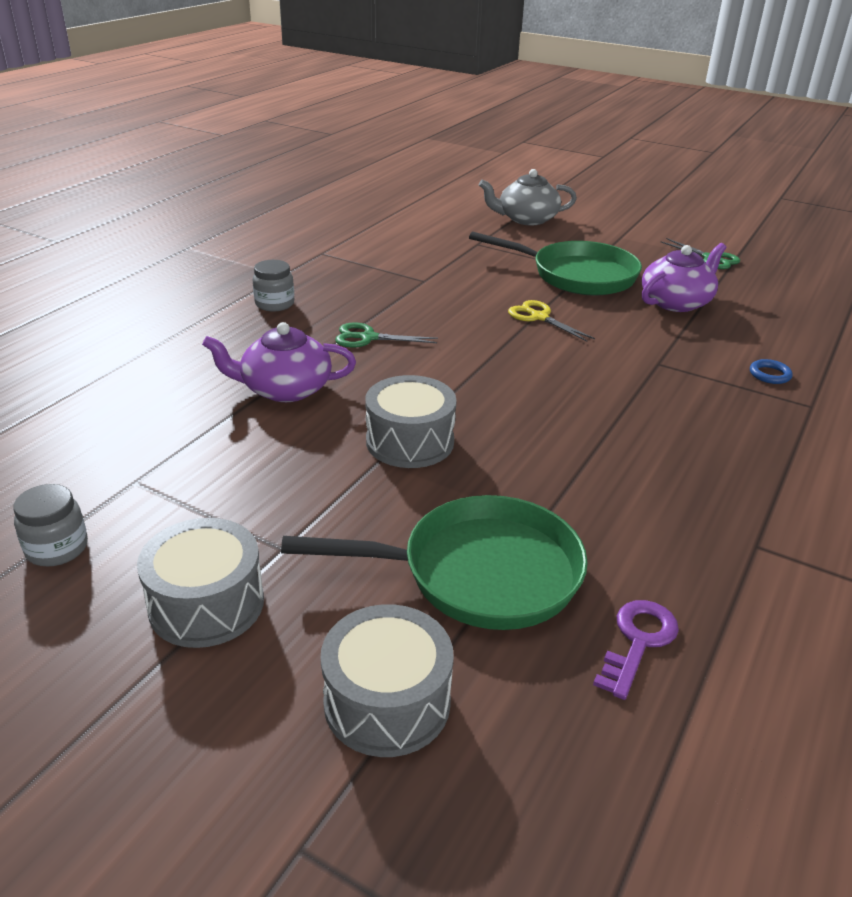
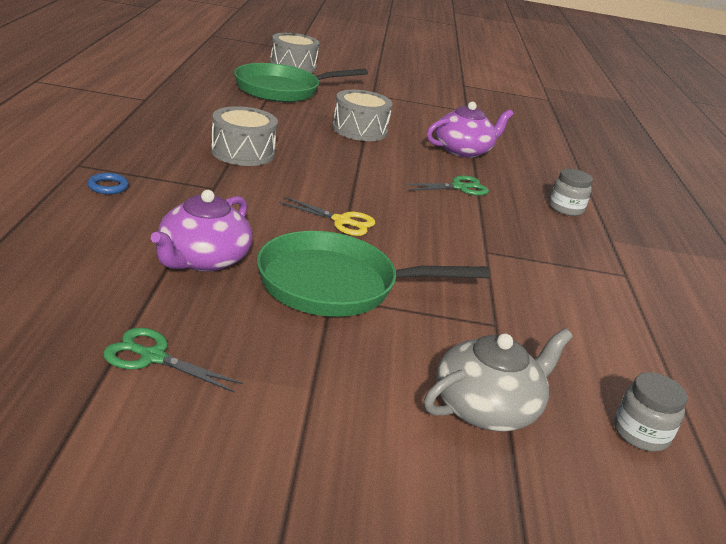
camera: 150 degrees right, 5 degrees down
grey jar [13,484,88,567] -> grey jar moved to [614,372,687,451]
grey drum [137,518,264,648] -> grey drum moved to [211,106,278,166]
purple key [593,600,679,700] -> none

